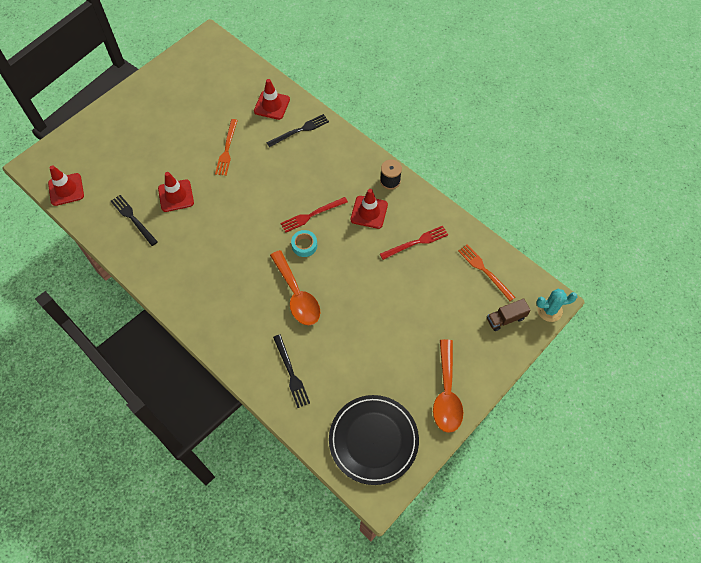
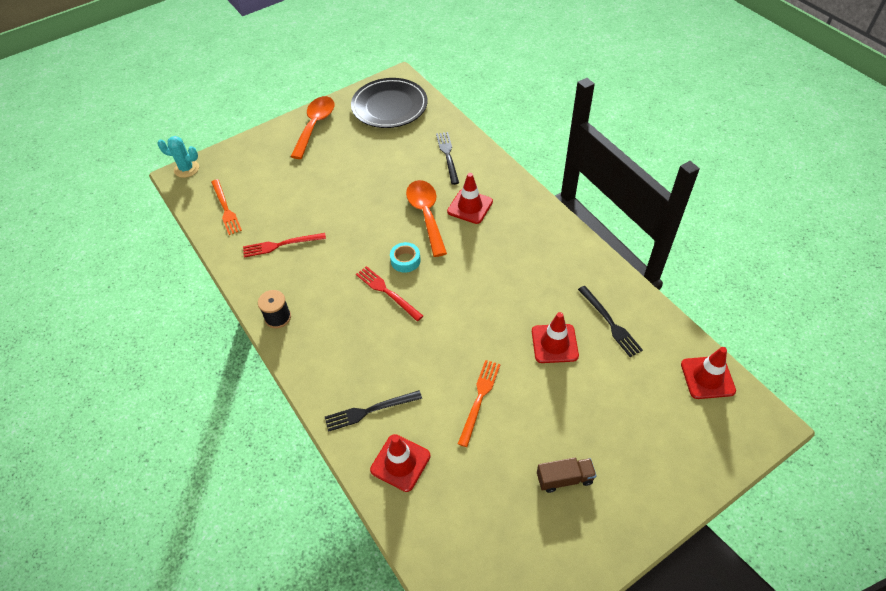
camera: 165 degrees left, 10 degrees down
red fork [280,197,348,233] -> red fork turned 120 degrees counterclockwise [356,266,423,321]
red traffic cone [351,189,388,229] -> red traffic cone moved to [447,173,493,224]
brown truck [487,298,531,331] -> brown truck moved to [537,457,596,493]

